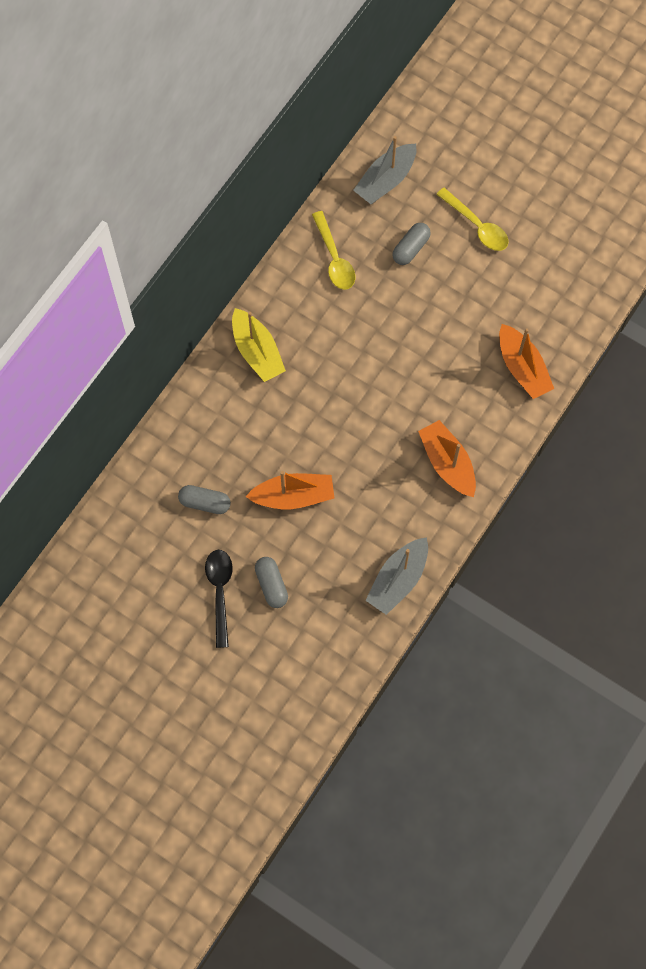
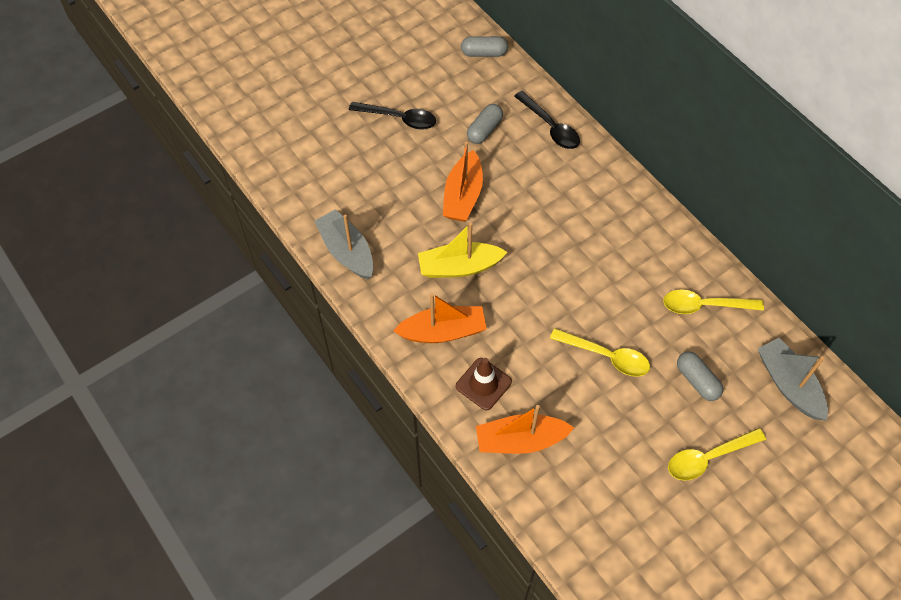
camera: 110 degrees right, 10 degrees down
yellow boat [232,308,286,382] -> yellow boat moved to [418,222,507,278]
grey capsule [255,557,288,608] -> grey capsule moved to [461,36,508,57]
none -> brown traffic cone [456,358,512,410]
none -> black spoon [514,91,580,149]
none -> yellow spoon [550,328,650,377]

